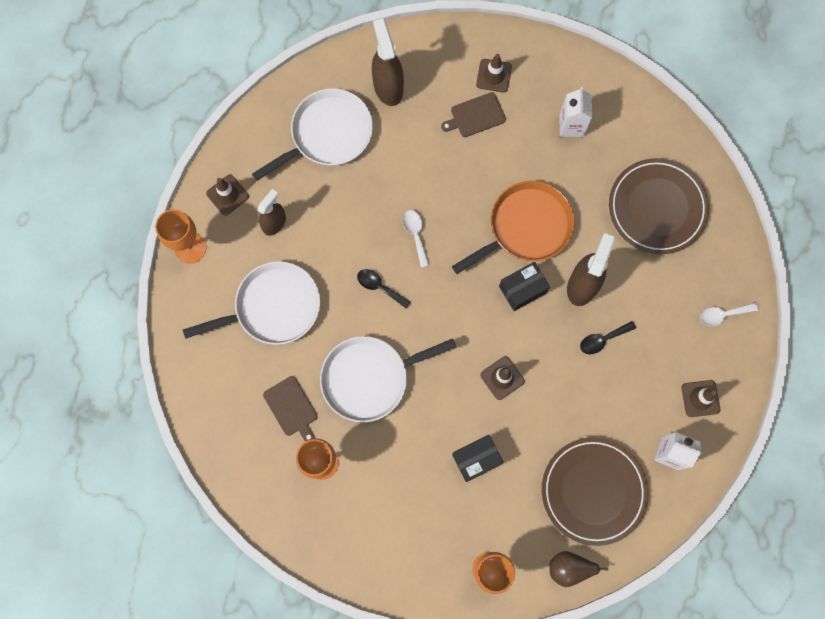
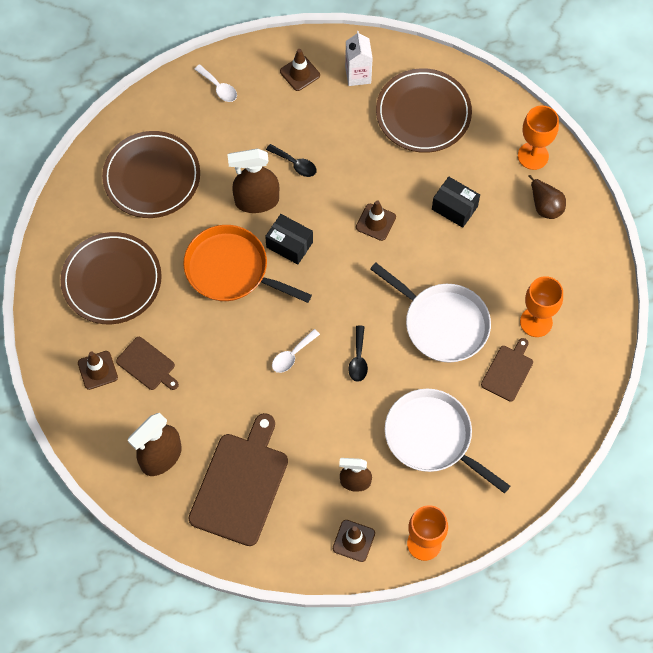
camera: 120 degrees left, 10 degrees down
white pan [252,88,373,181] -> brown cutting board [188,413,288,546]
brown pear [549,551,608,587] -> brown pear moved to [528,175,566,219]
white carton [559,87,592,137] -> brown plate [61,232,162,324]

